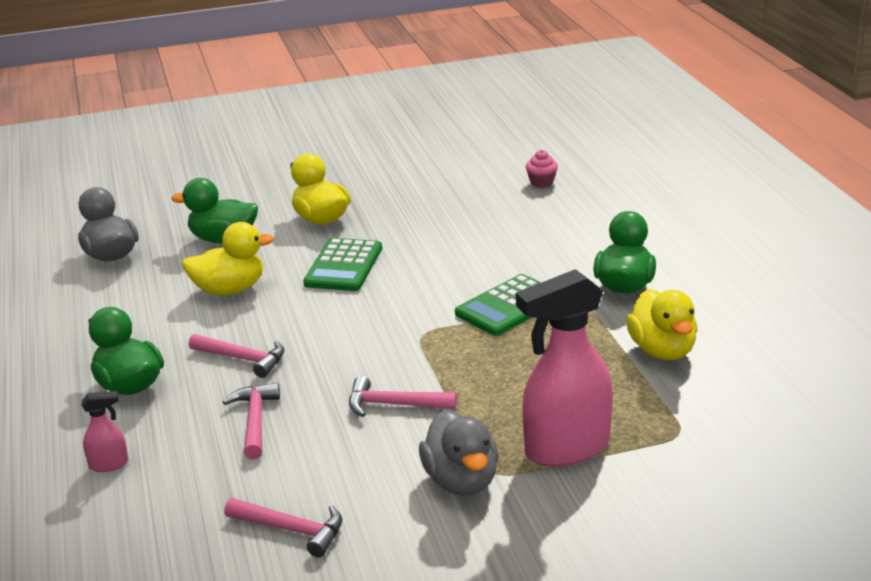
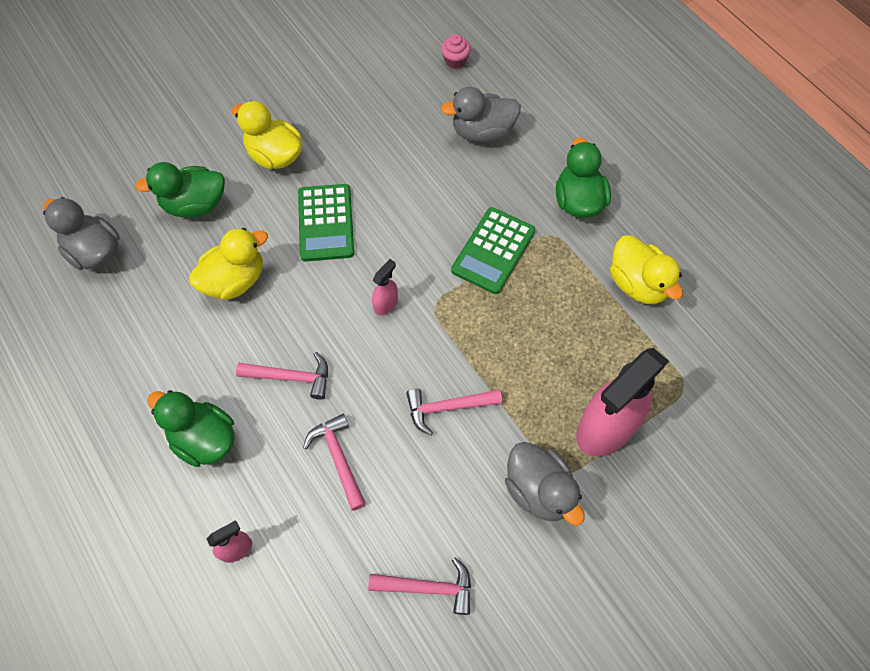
camera: 20 degrees left, 35 degrees up
none -> pink spray bottle [372,259,398,315]
none -> grey duck [441,87,521,143]

